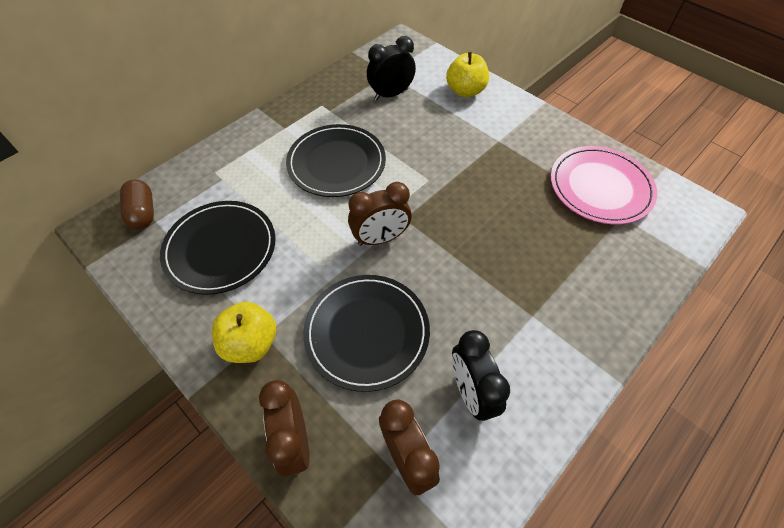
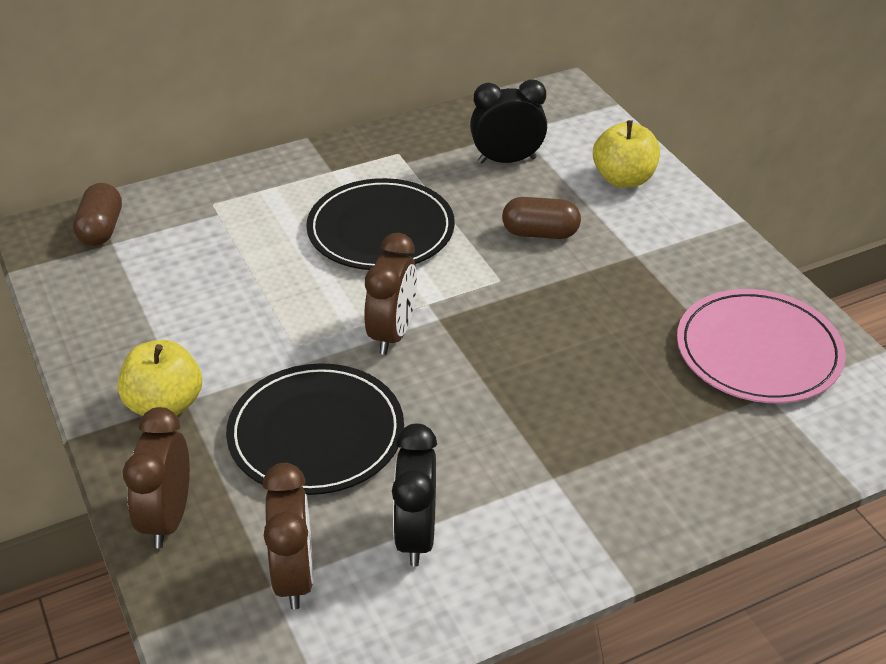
camera: 20 degrees right, 15 degrees down
black plate [160,201,276,295] -> none
brown clock [348,182,412,246] -> brown clock turned 75 degrees counterclockwise [364,233,417,355]
none -> brown capsule [502,197,581,239]

